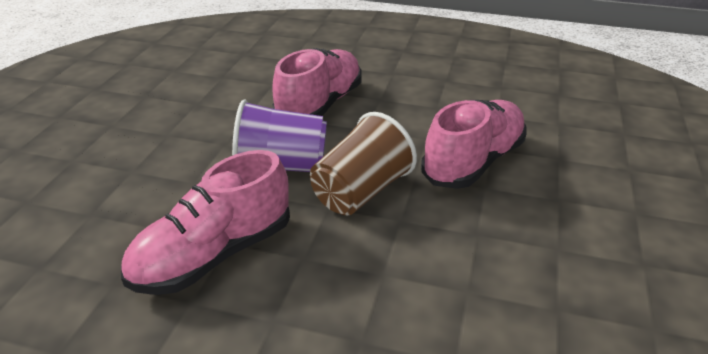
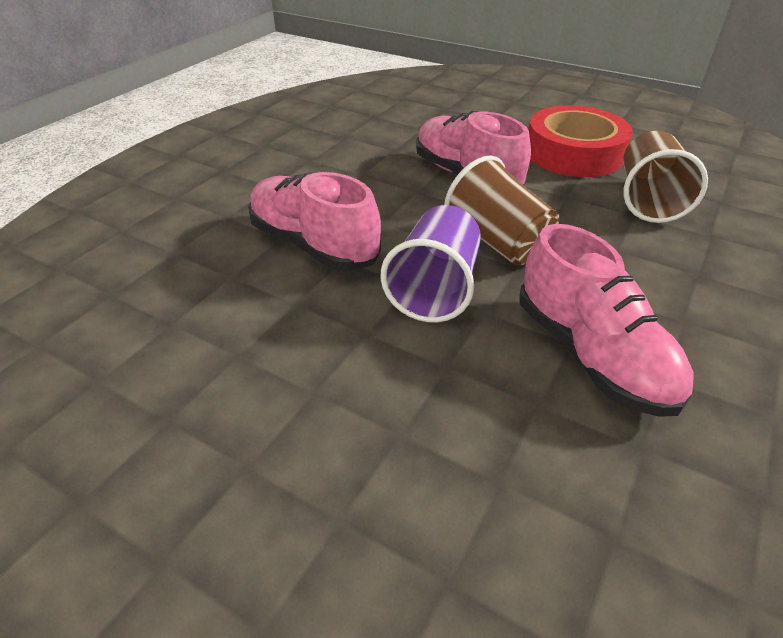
camera: 75 degrees left, 5 degrees up
none -> red tape [529,105,633,177]
none -> brown cup [623,131,708,223]

